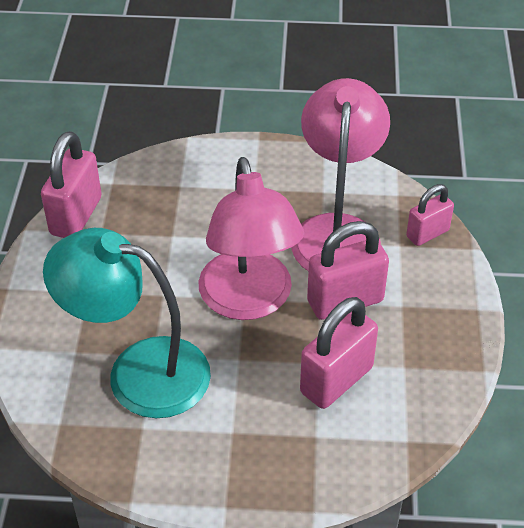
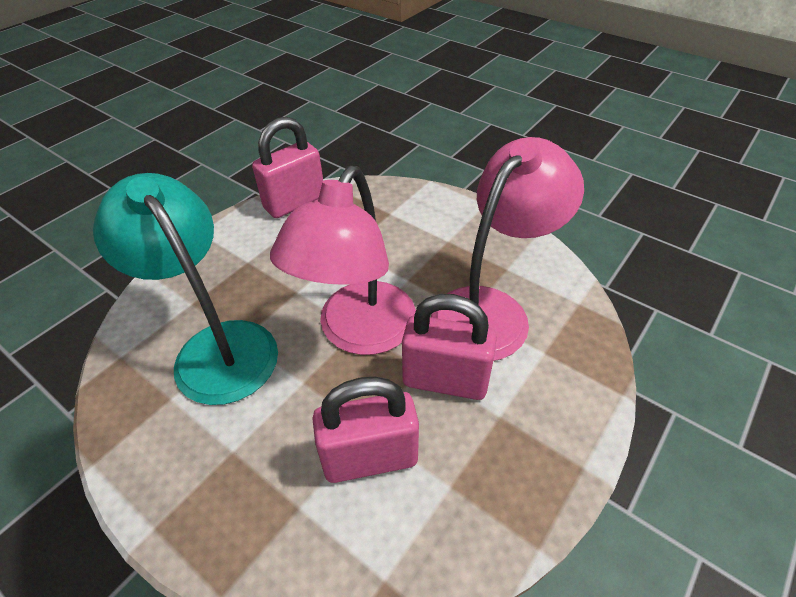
camera: 35 degrees right, 0 degrees up
pink padlock [406,184,454,246] -> none

